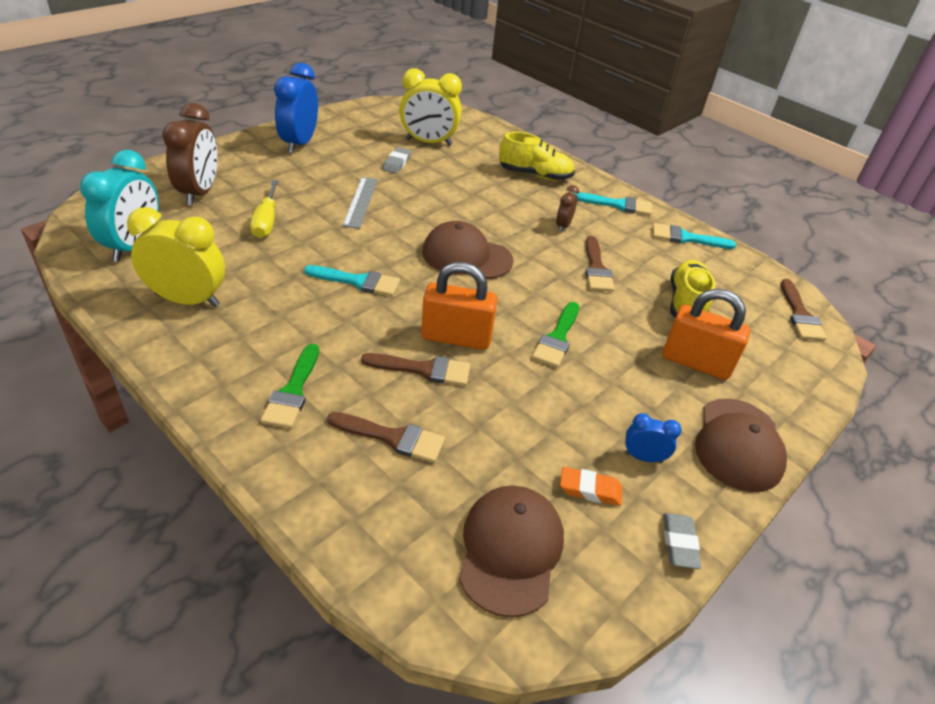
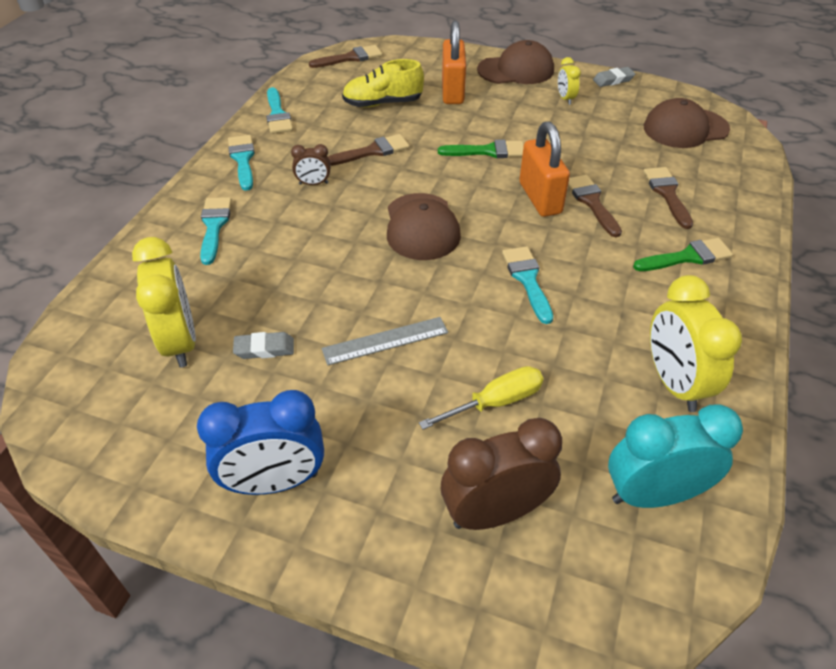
camera: 110 degrees left, 5 degrees up
yellow shoe [499,132,575,180] -> turquoise brush [200,197,232,265]
orange eraser [560,467,622,506] -> none
blue clock [625,413,682,463] -> yellow clock [558,57,581,105]

